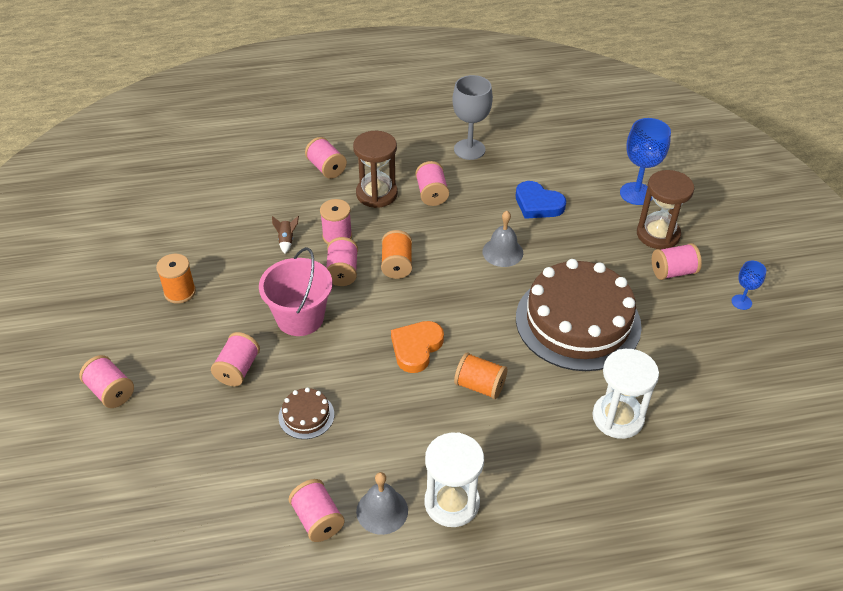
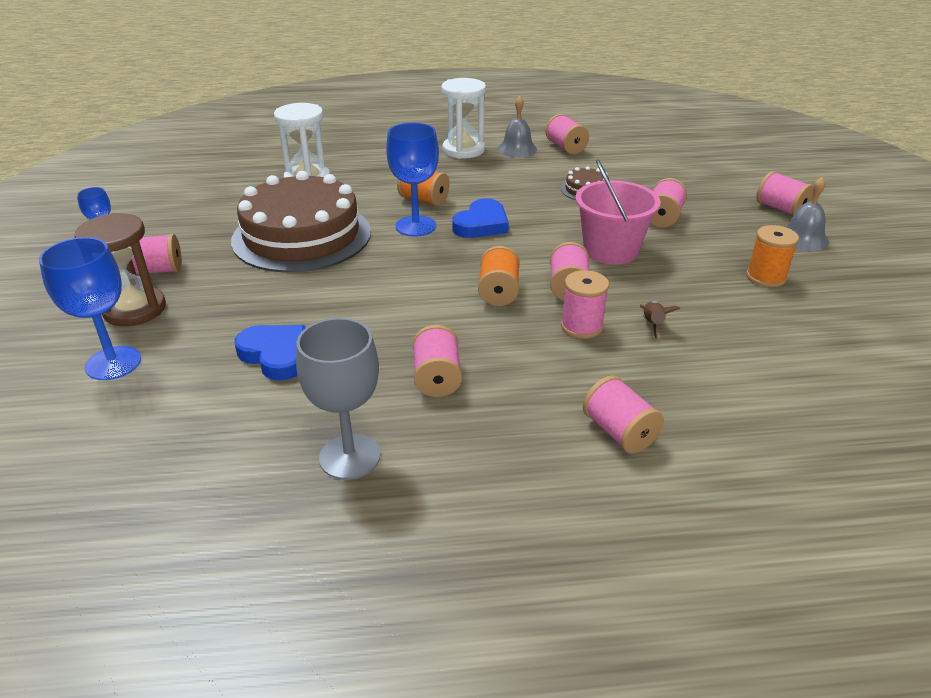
camera: 175 degrees left, 10 degrees down
brown hourglass [353,131,398,208] -> none
orange heart [391,321,444,373] -> blue heart [452,199,509,238]
grey bell [482,211,523,267] -> grey bell moved to [786,177,829,251]
none -> blue goblet [386,123,439,237]

